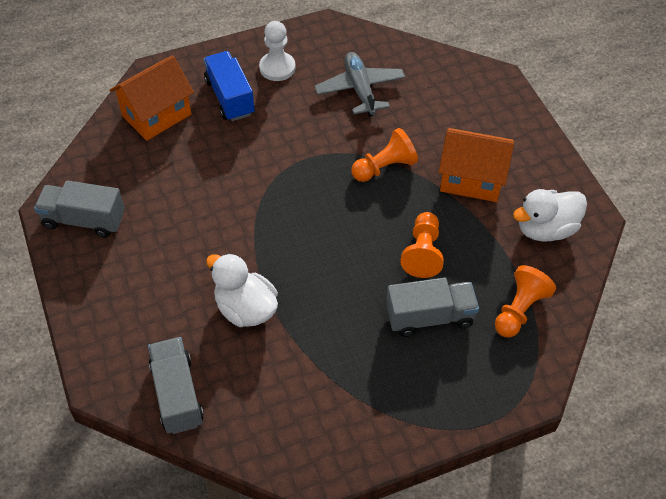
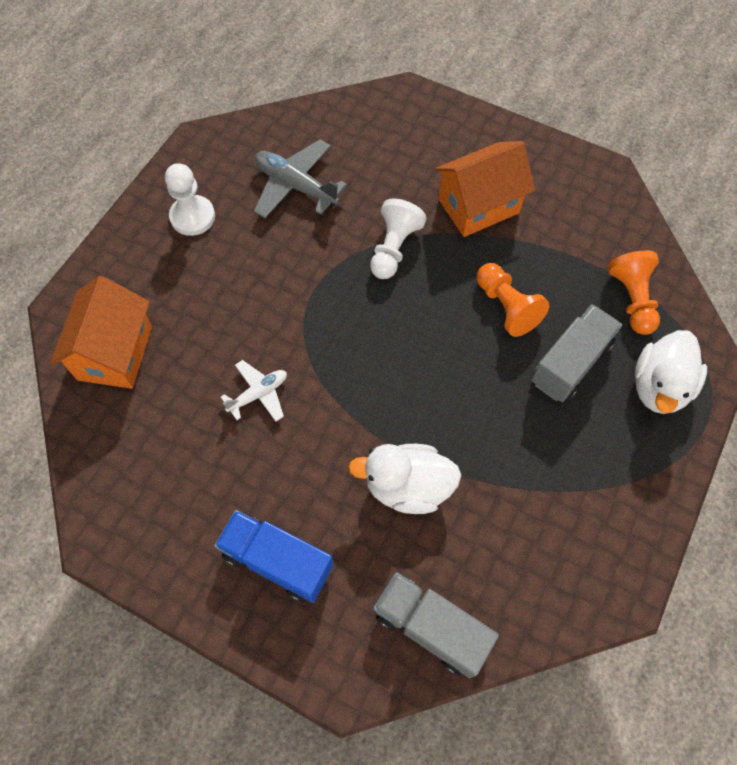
camera: 40 degrees left, 10 degrees up
grey truck [34,180,125,238] -> none
blue truck [203,51,255,121] -> blue truck moved to [214,510,333,603]
orange pawn [351,128,418,182] -> white pawn [370,199,427,279]
white duck [513,189,587,242] -> white duck moved to [635,330,707,414]
none -> white plane [221,360,287,421]

